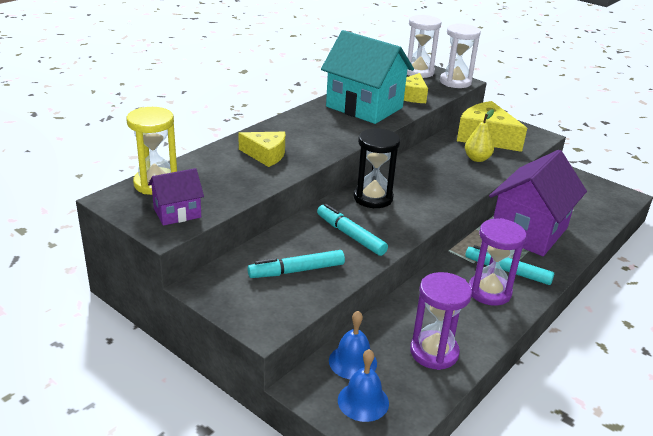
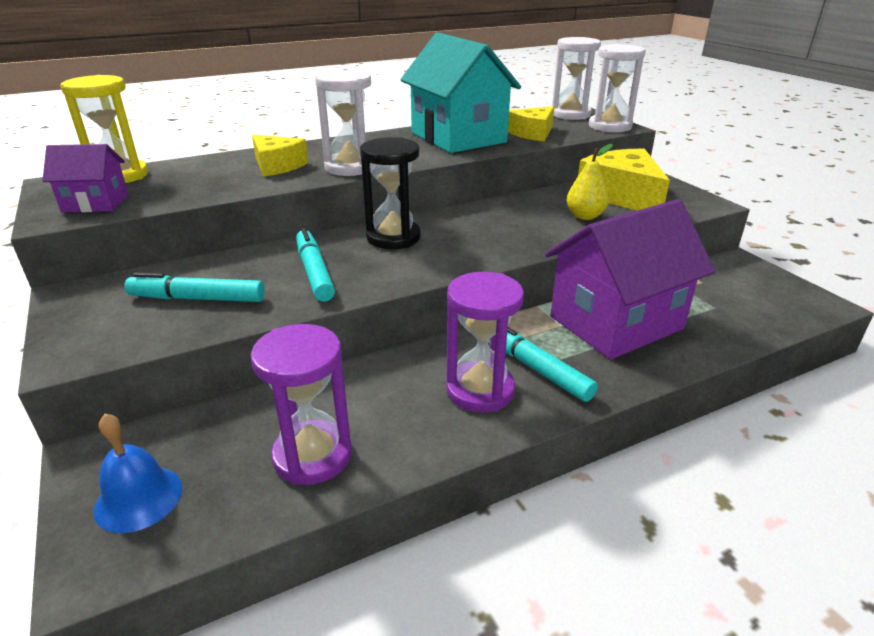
camera: 25 degrees right, 0 degrees up
blue bell [329,311,377,379] -> none
none -> white hourglass [315,70,371,176]

